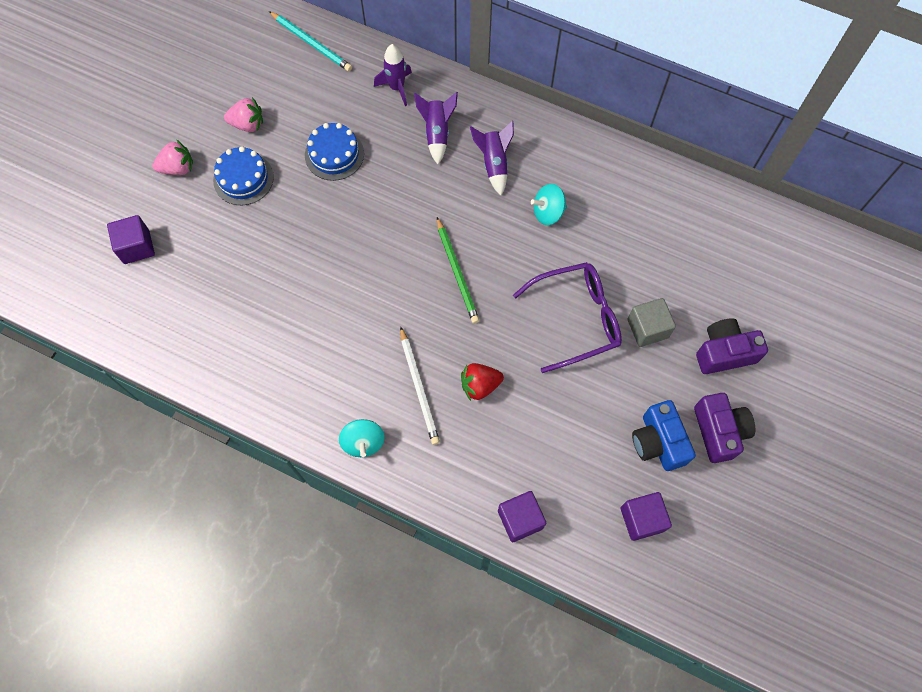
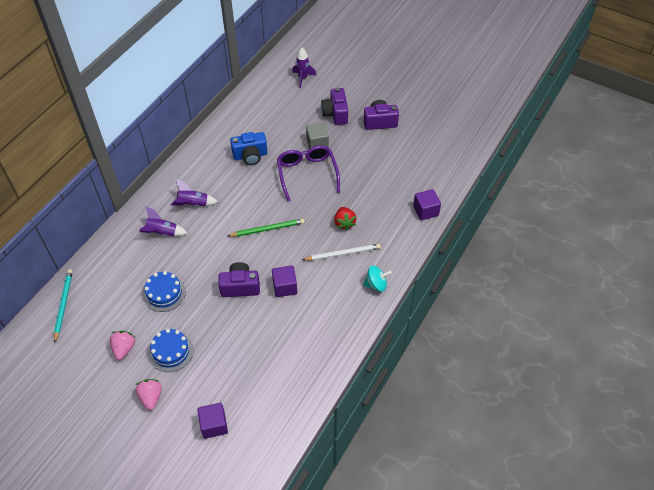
camera: 85 degrees left, 15 degrees down
turquoise pencil [269,11,352,71] -> turquoise pencil turned 45 degrees counterclockwise [54,269,73,343]
purple rocket [374,44,412,106] -> purple rocket moved to [292,48,316,88]
turquoise spinning top [531,184,567,225] -> none
purple cube [621,492,672,541] -> purple cube moved to [272,265,297,297]
blue camera [632,400,696,471] -> blue camera moved to [230,132,267,165]
none -> purple camera [218,262,260,297]

